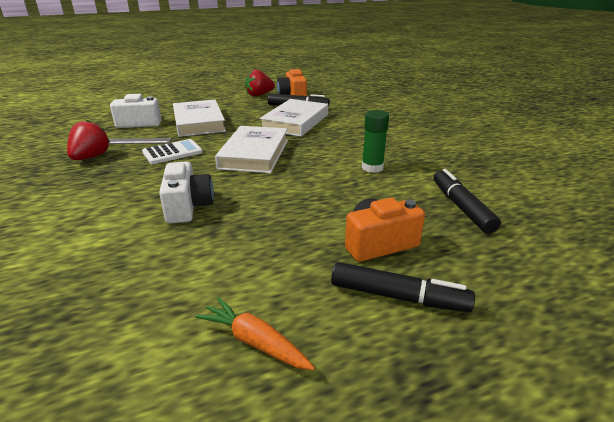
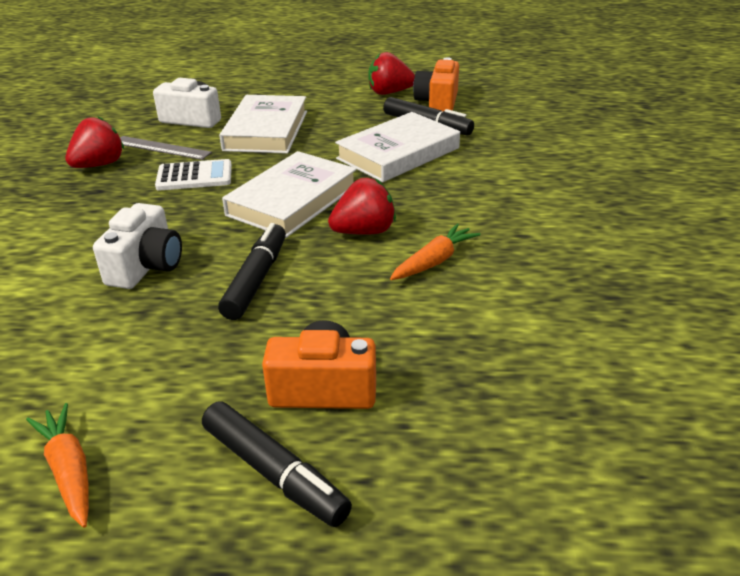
camera: 25 degrees right, 5 degrees up
green glue stick [362,110,389,173] -> orange carrot [390,223,481,280]
black marker [434,169,501,234] -> black marker moved to [218,223,286,320]
none -> red strawberry [328,178,396,235]

